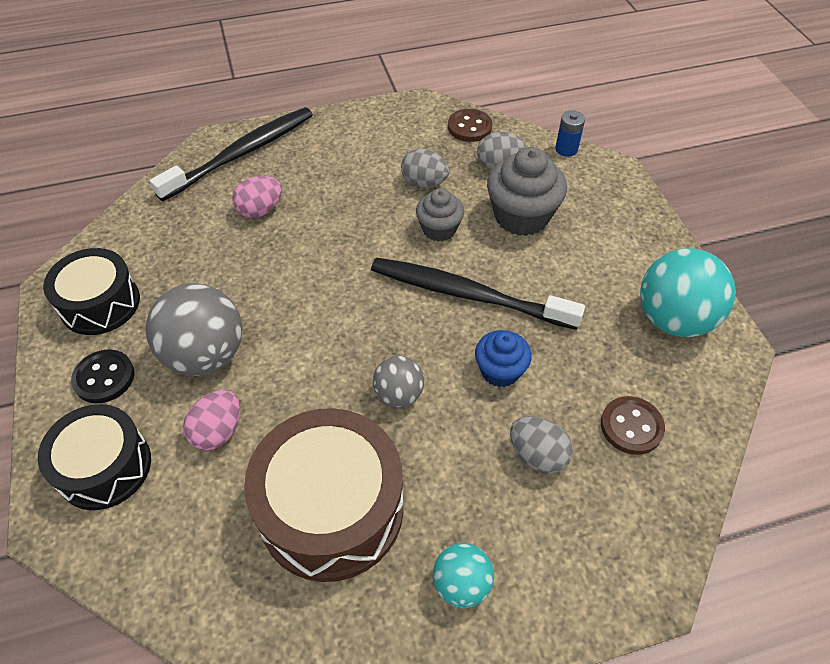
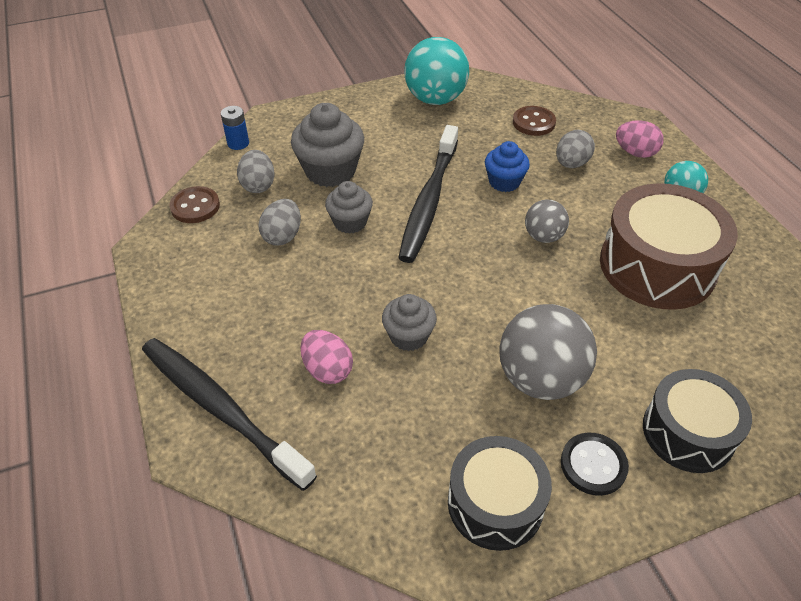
camera: 95 degrees left, 5 degrees down
pink egg [183,390,240,451] -> pink egg moved to [616,120,664,158]
none -> grey cupcake [382,294,437,351]

